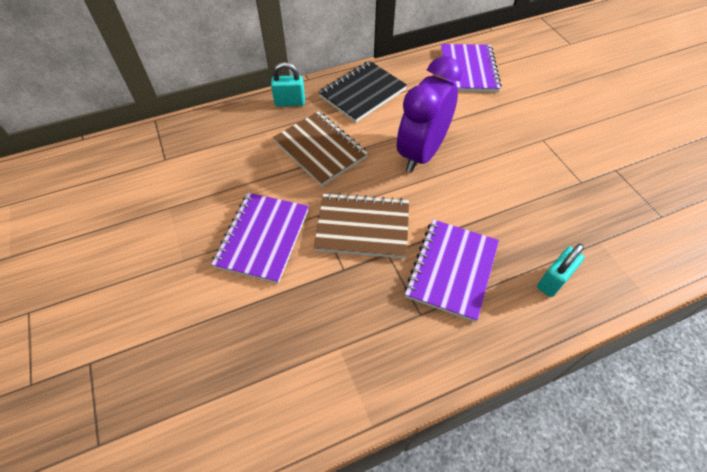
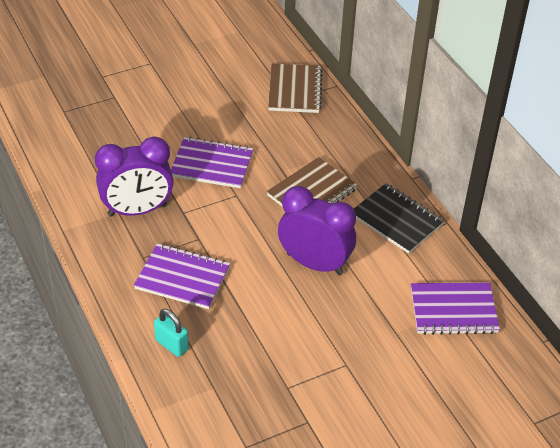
camera: 85 degrees right, 10 degrees down
turquoise padlock [271,62,305,106] -> none
brown notebook [314,192,409,259] -> brown notebook moved to [268,64,323,113]
none -> purple clock [95,137,174,216]

